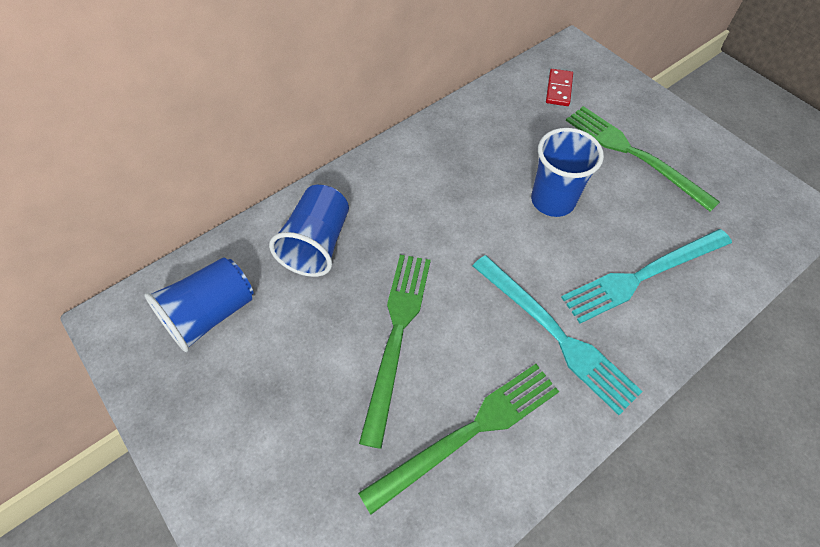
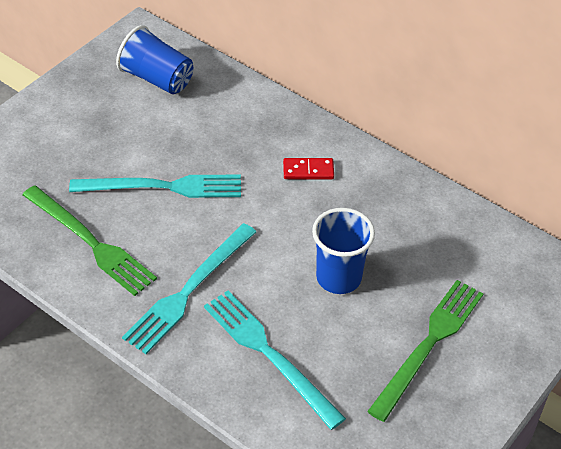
camera: 75 degrees right, 10 degrees down
blue cup [269,185,349,277] -> none
green fork [359,255,431,449] -> turquoise fork [69,175,241,198]
red domino [546,69,573,106] -> red domino moved to [283,158,334,179]

